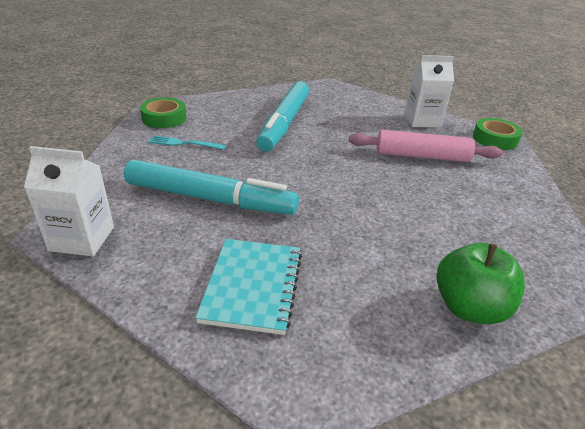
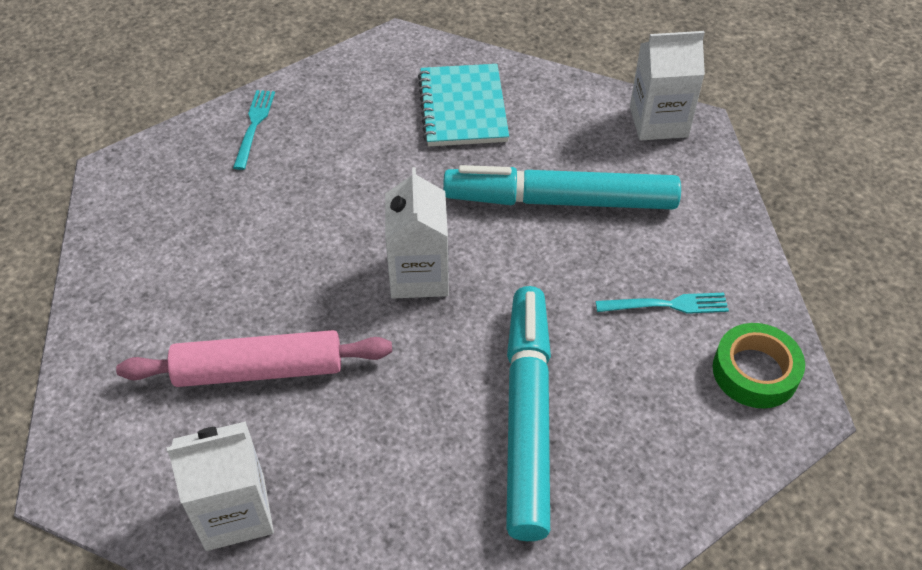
camera: 170 degrees right, 15 degrees up
green apple [436,243,525,324] -> turquoise fork [233,90,275,170]
green tape [473,118,523,150] -> none
none -> white carton [385,167,449,299]

